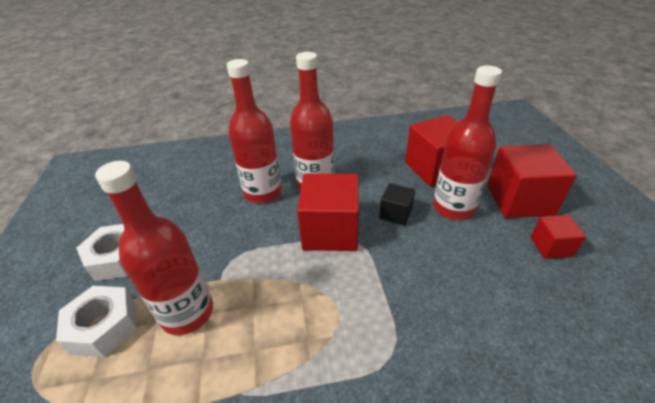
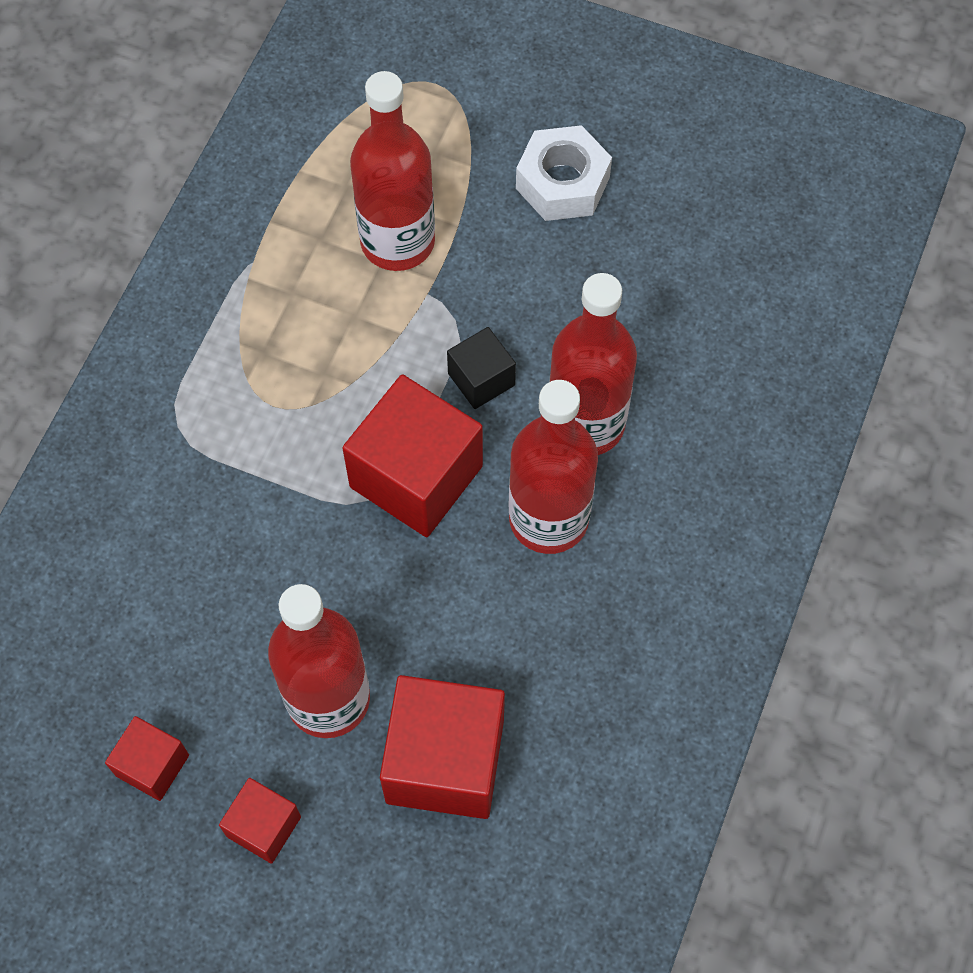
camera: 120 degrees right, 25 degrees up
white nut [56,286,137,357] -> none
black cube [379,183,415,226] -> black cube moved to [447,327,516,409]
red cube [487,144,577,218] -> red cube [219,778,301,864], size x0.52

